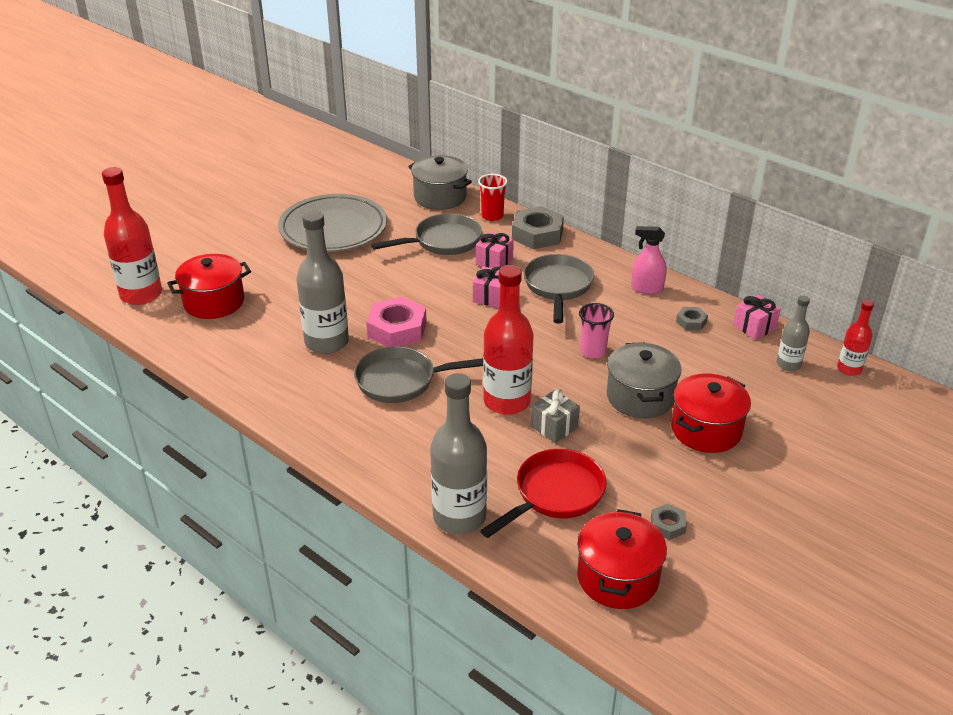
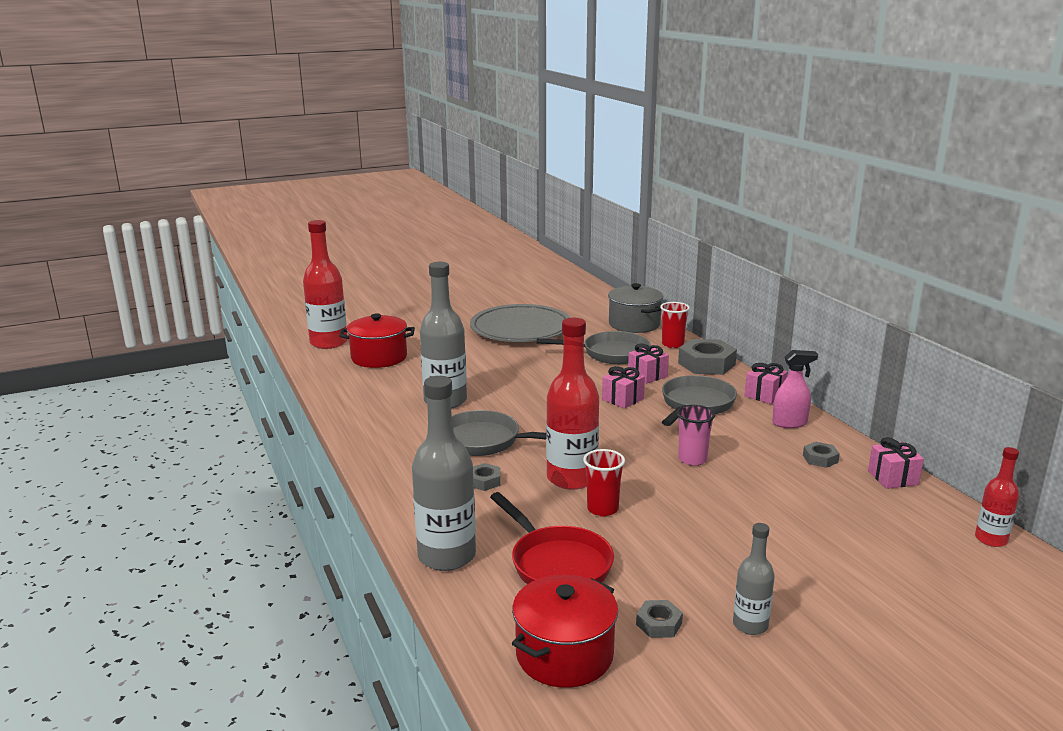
camera: 25 degrees right, 15 degrees down
pink nut [366,297,427,347] -> none
red pan [480,449,607,538] -> red pan turned 75 degrees clockwise [490,492,614,584]
grey gift [531,389,580,443] -> red cup [583,449,625,517]
grey pot [607,342,682,418] -> none
pink spray bottle [631,226,666,294] -> pink spray bottle turned 135 degrees clockwise [772,350,818,428]
red pot [671,373,751,453] -> none
grey bottle [777,296,810,371] -> grey bottle moved to [733,523,775,635]
none -> grey nut [473,463,500,491]
none -> pink gift [744,363,787,404]

